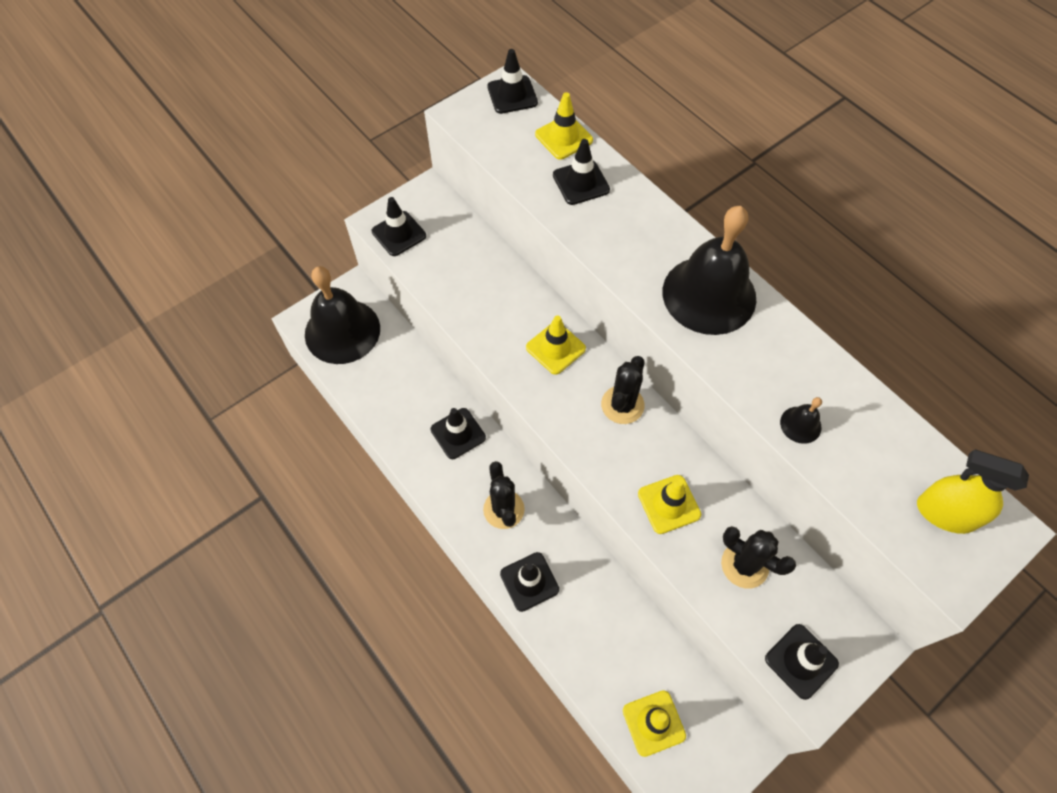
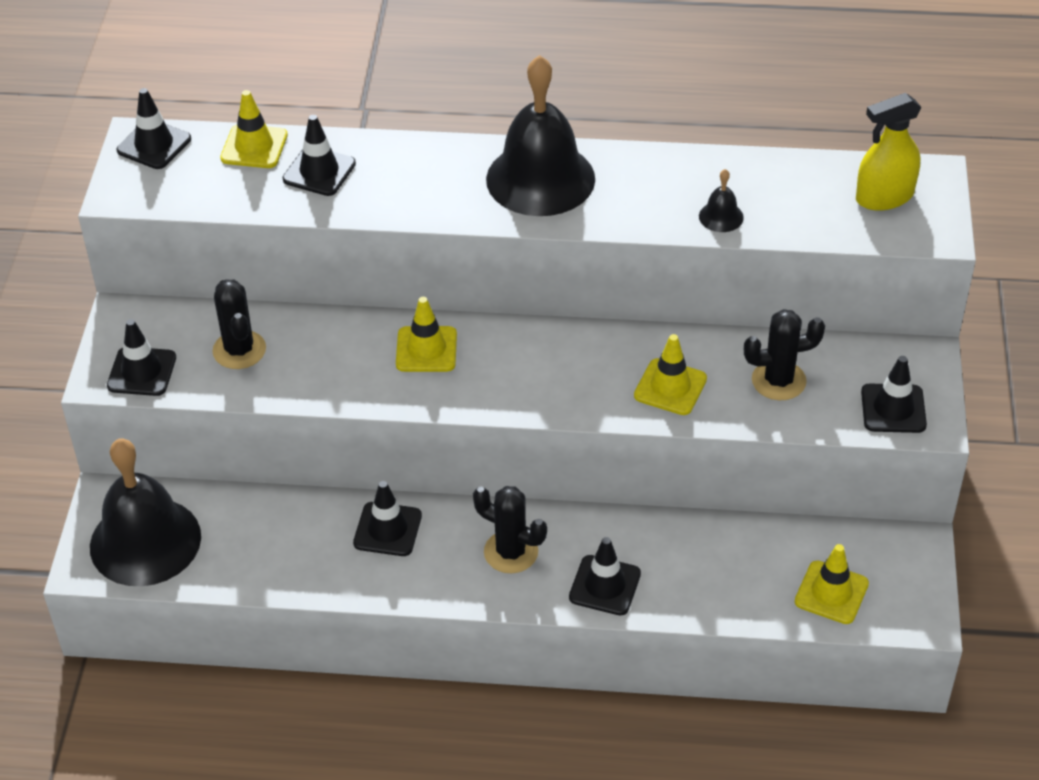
camera: 45 degrees left, 15 degrees down
black cactus [601,356,645,424] -> black cactus moved to [212,279,266,369]

